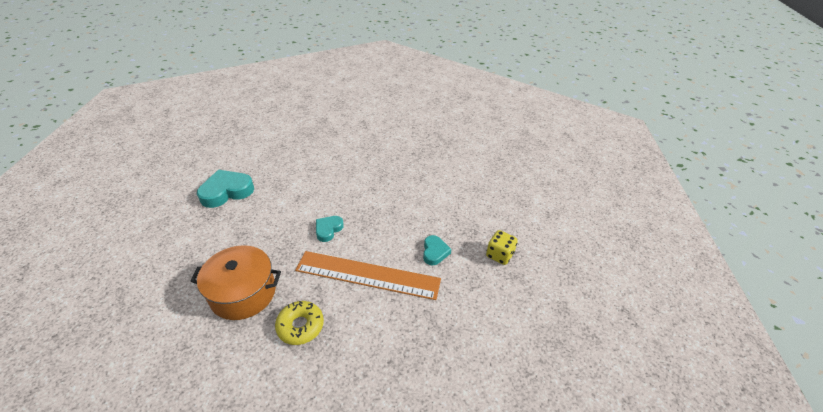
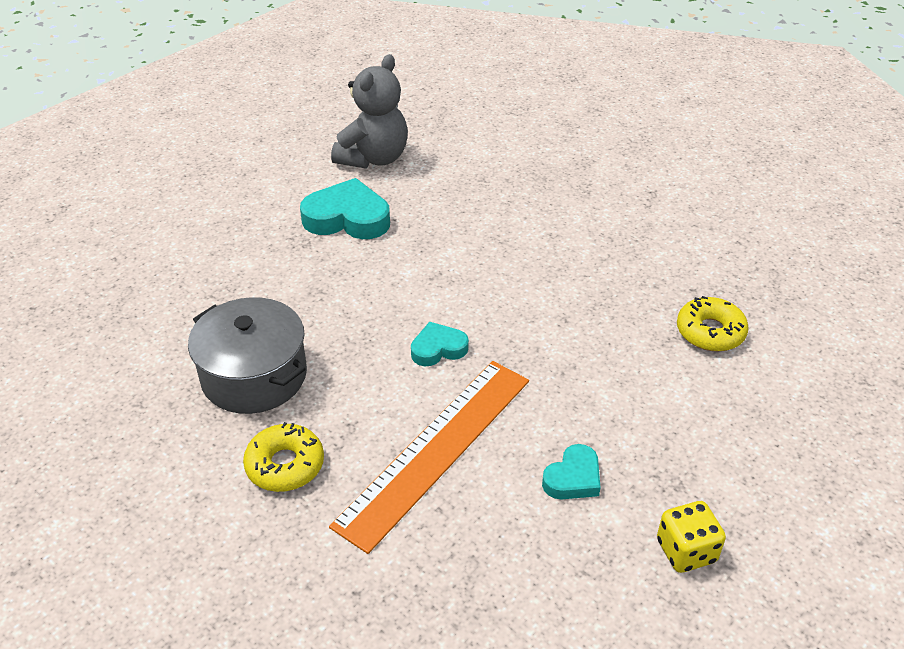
camera: 40 degrees right, 0 degrees up
orange pot [191,245,281,320] -> grey pot [188,297,307,414]
orange ruler [295,251,441,300] -> orange ruler turned 75 degrees clockwise [329,361,529,554]
none -> grey teddy bear [331,54,408,169]
none -> yellow donut [677,296,749,351]

